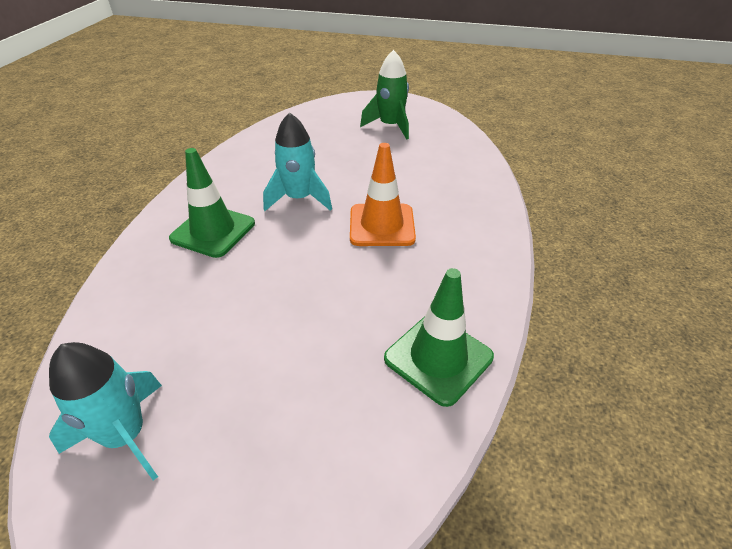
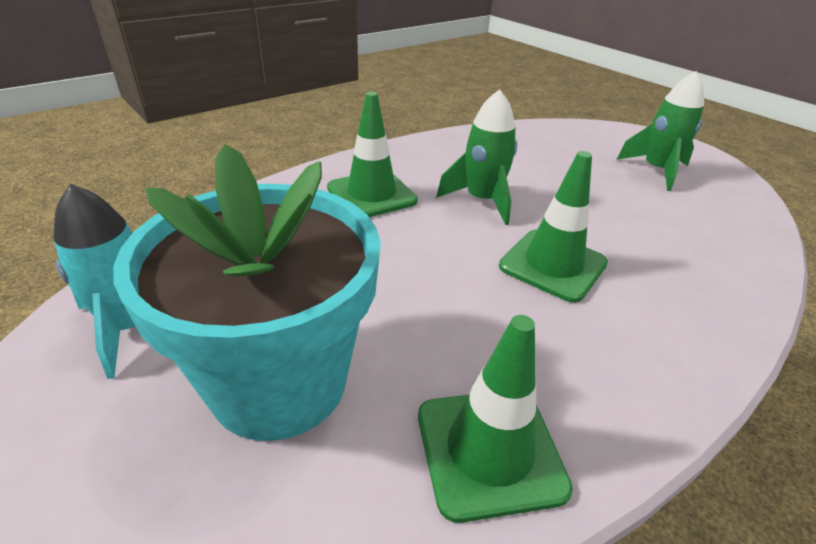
camera: 35 degrees right, 5 degrees down
turquoise rocket [263,112,332,211] -> green rocket [436,89,517,225]
orange traffic cone [350,143,416,246] -> green traffic cone [499,151,608,303]
none -> turquoise flower pot [113,144,381,441]

